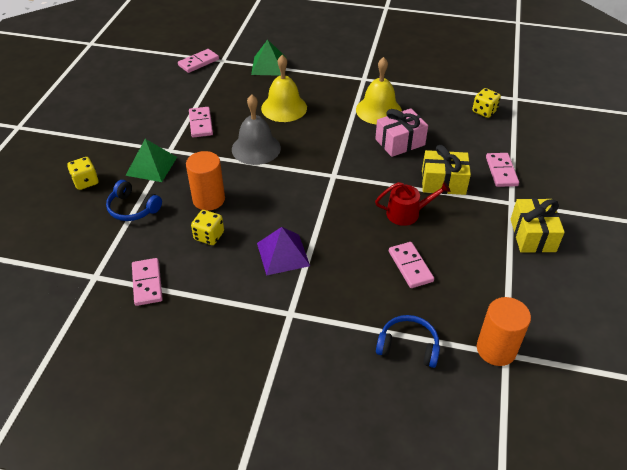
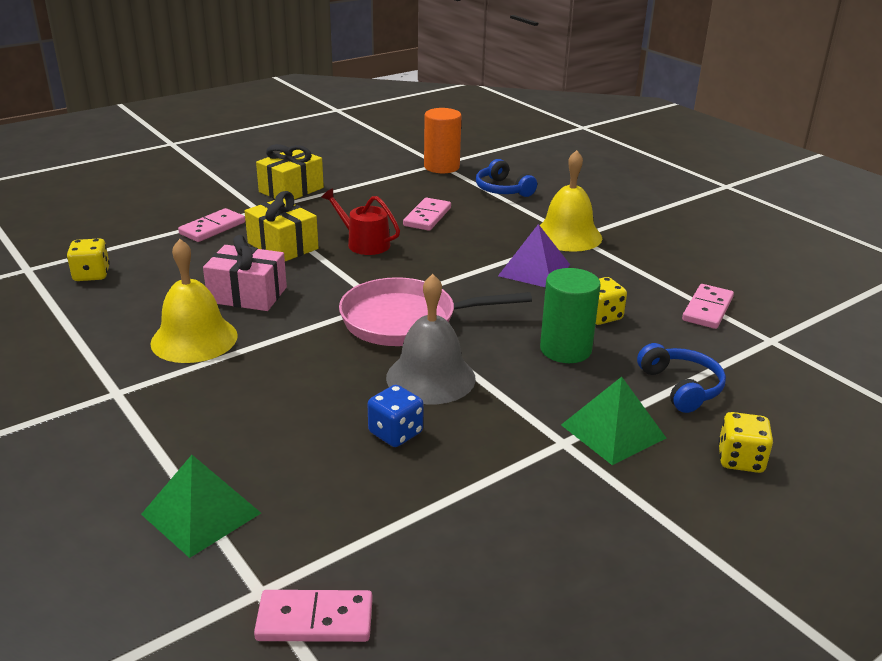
camera: 140 degrees left, 15 degrees down
orange cylinder [186,151,225,211] -> green cylinder [540,268,601,363]
pink domino [189,107,213,138] -> none
yellow bell [261,55,307,122] -> yellow bell moved to [540,150,602,252]
none -> pink pan [339,277,532,346]
none -> blue dice [368,385,424,447]

